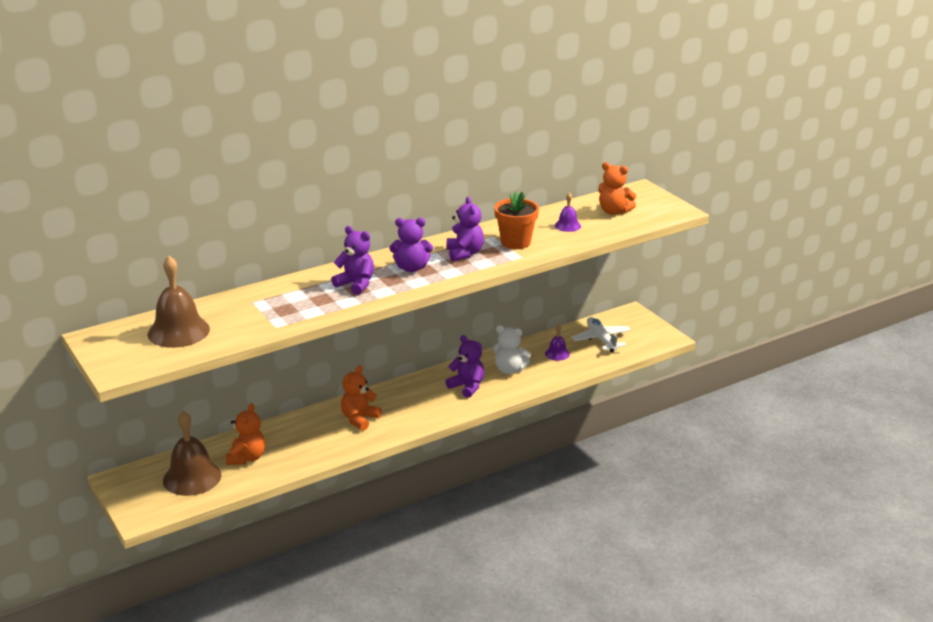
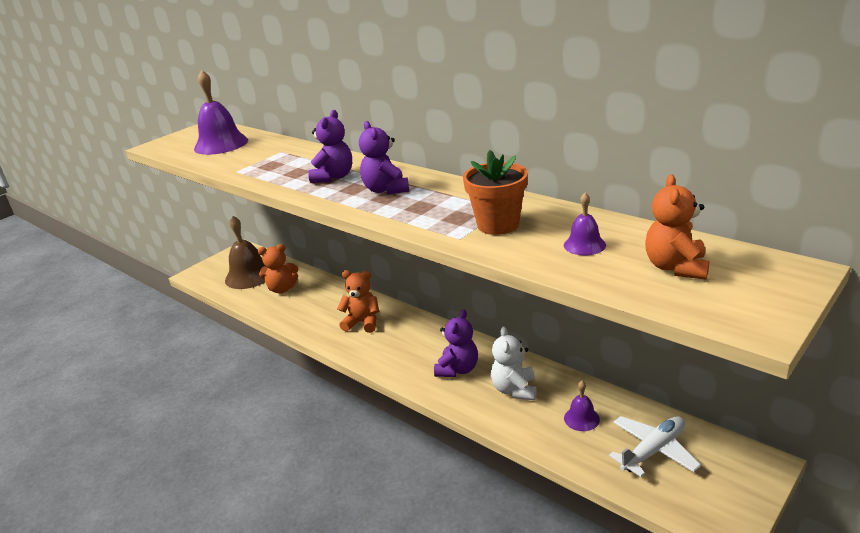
camera: 75 degrees right, 0 degrees up
brown bell [148,256,210,348] -> purple bell [194,70,248,155]
purple teddy bear [446,197,484,261] -> none

